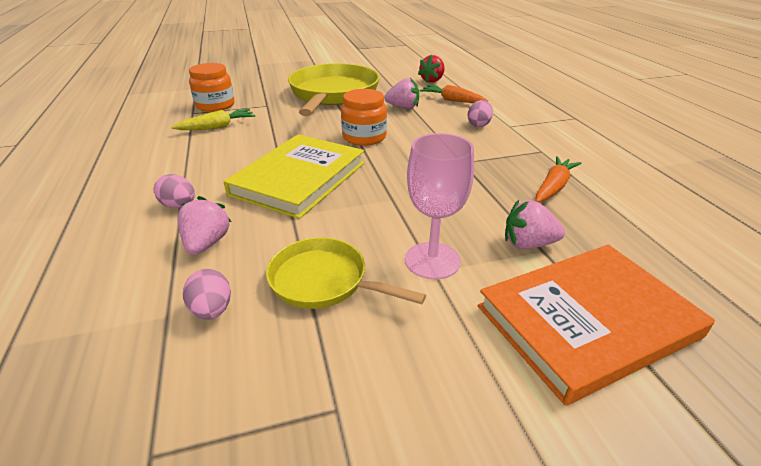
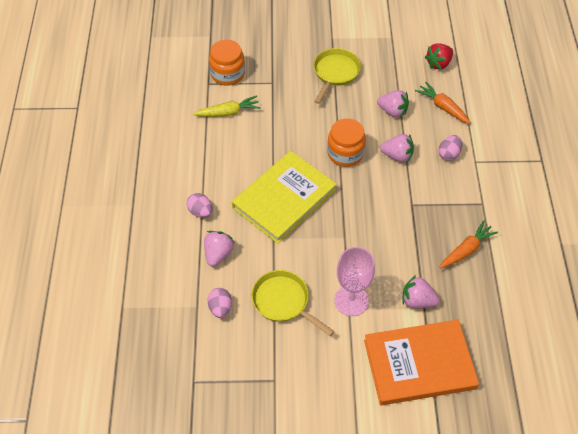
camera: 15 degrees right, 20 degrees up
yellow pan [288,63,380,116] -> yellow pan [313,48,361,104], size x0.55
none -> pink strawberry [380,134,414,162]

